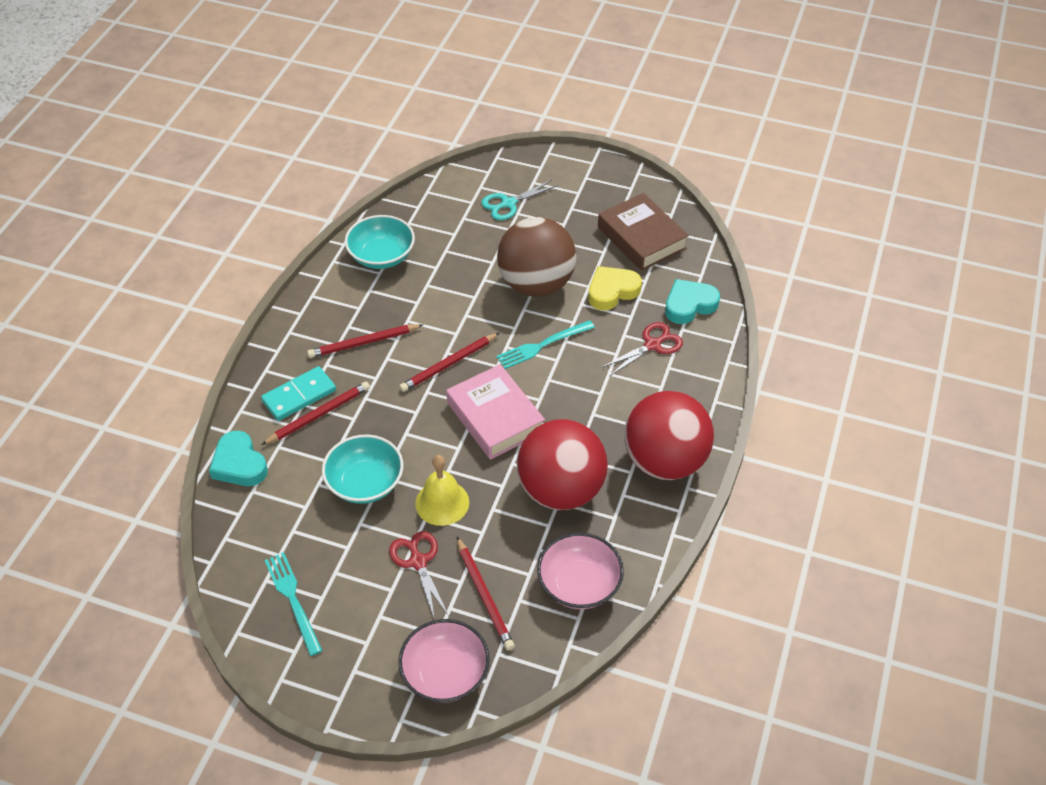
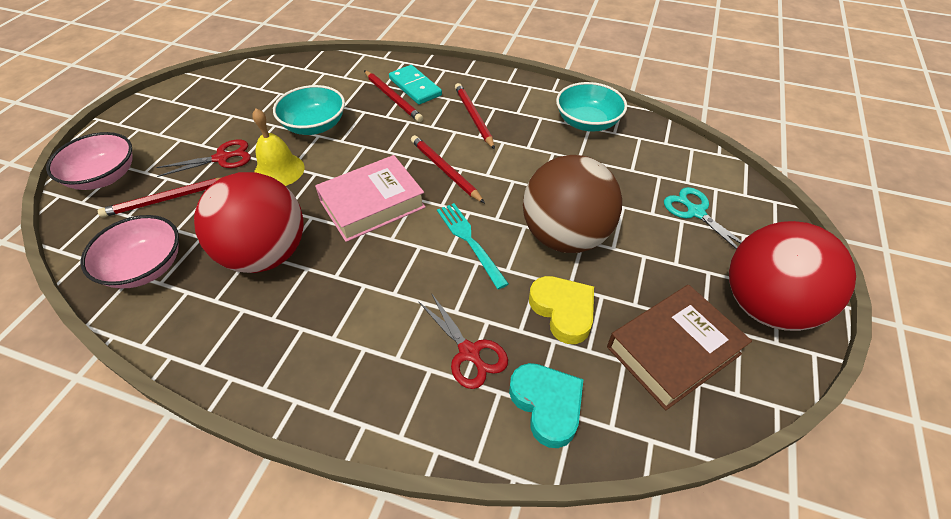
camera: 90 degrees right, 0 degrees up
turquoise heart [209,431,268,486] -> none
turquoise fork [265,552,323,656] -> none
red ball [624,391,714,480] -> red ball moved to [729,221,856,331]

